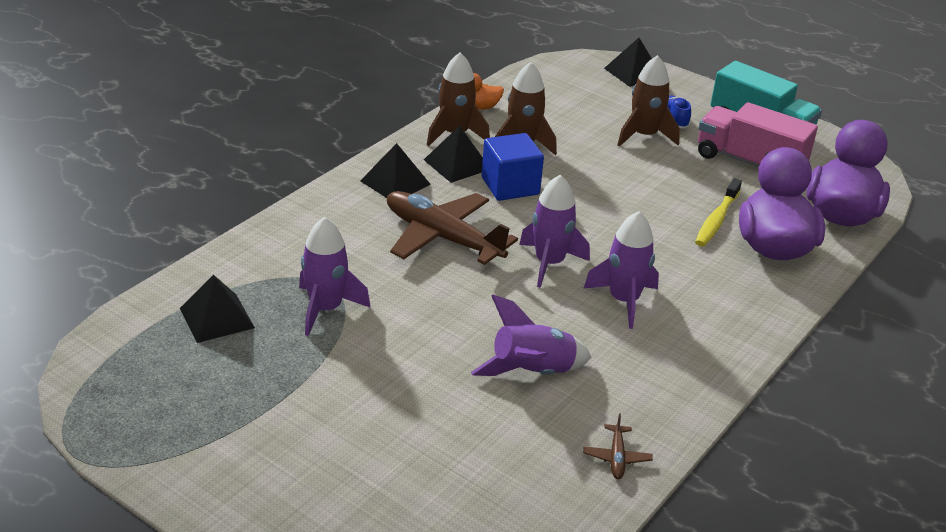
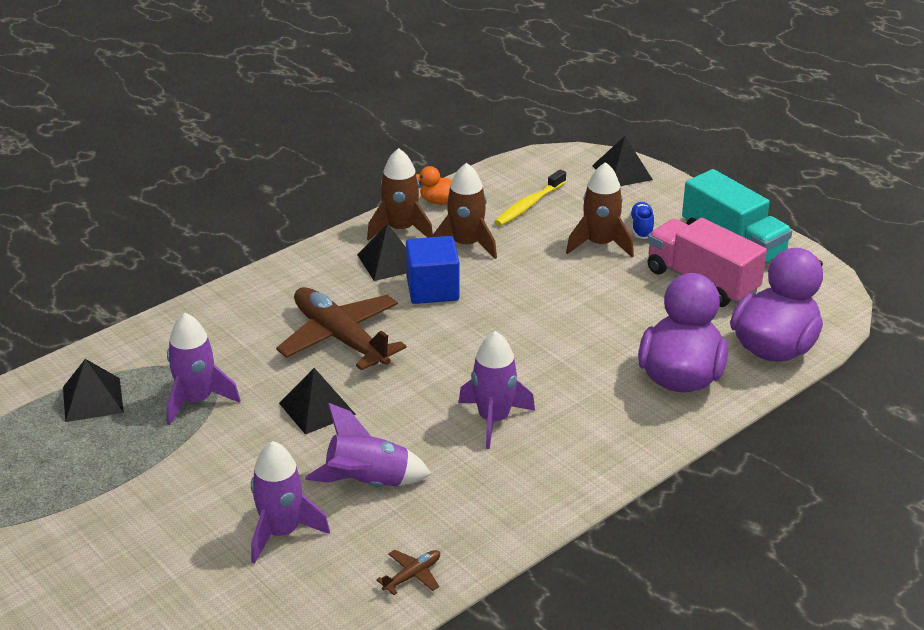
camera: 15 degrees right, 0 degrees up
black pyramid [361,143,431,198] -> black pyramid moved to [279,368,356,435]
purple rocket [519,175,590,288] -> purple rocket moved to [251,441,330,564]
brown plane [583,414,653,479] -> brown plane turned 150 degrees counterclockwise [376,550,440,595]
yellow toothbrush [695,178,742,246] -> yellow toothbrush moved to [494,169,566,226]

